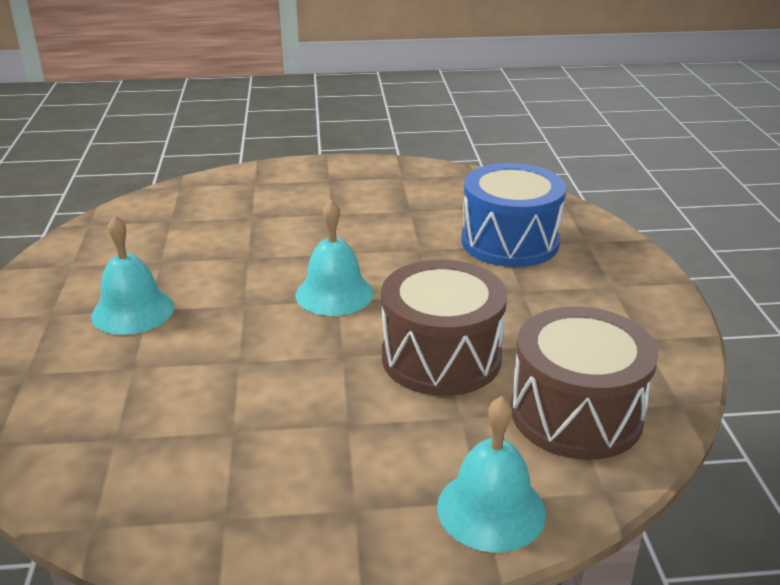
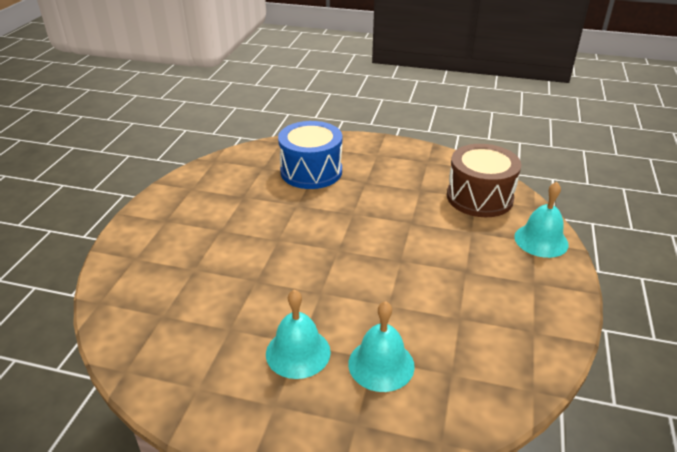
camera: 70 degrees left, 5 degrees up
turquoise bell [296,200,374,316] -> turquoise bell moved to [348,301,415,392]
brown drum [381,260,507,396] -> none

